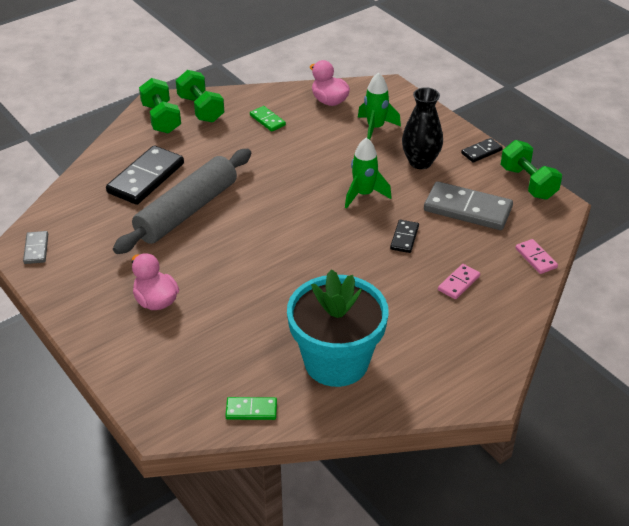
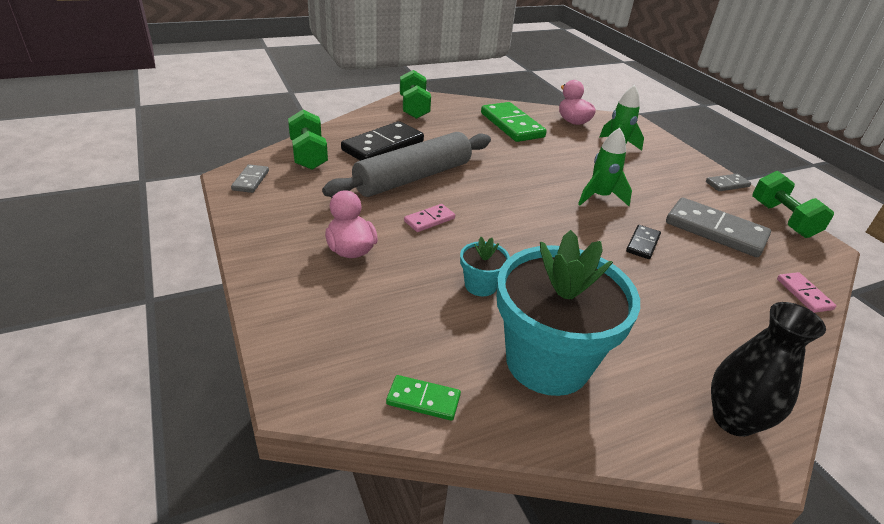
camera: 10 degrees right, 5 degrees down
green dumbbell [176,70,224,123] -> green dumbbell moved to [288,110,328,170]
green domino [250,106,286,132] -> green domino [481,102,547,142], size x1.98
black vase [402,87,443,169] -> black vase moved to [711,302,826,437]
pink domino [438,264,480,299] -> pink domino moved to [404,204,455,232]
black domino [461,138,503,163] -> grey domino [706,174,751,191]
none -> turquoise flower pot [460,236,510,296]

